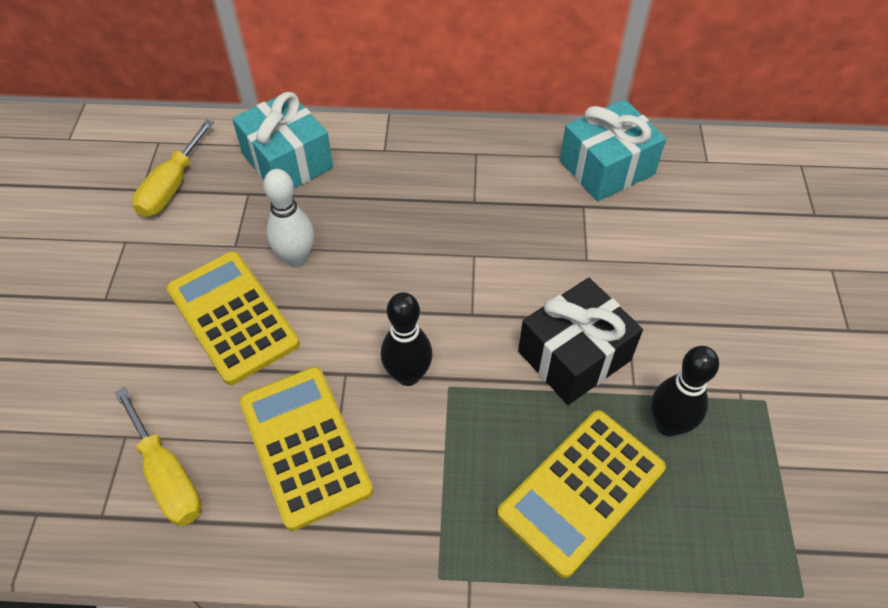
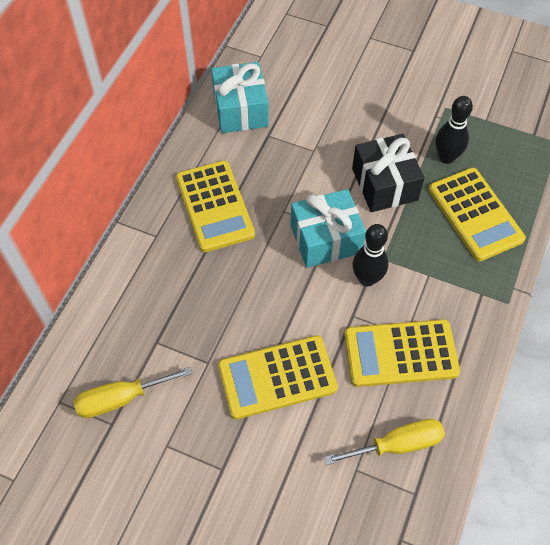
camera: 70 degrees left, 5 degrees up
yellow screwdriver [132,119,214,217] -> yellow screwdriver turned 120 degrees clockwise [74,367,192,418]
turquoise gift [232,92,333,188] -> turquoise gift moved to [291,189,366,268]
white bowling pin [263,169,314,267] -> none
none -> yellow calculator [176,160,255,252]

